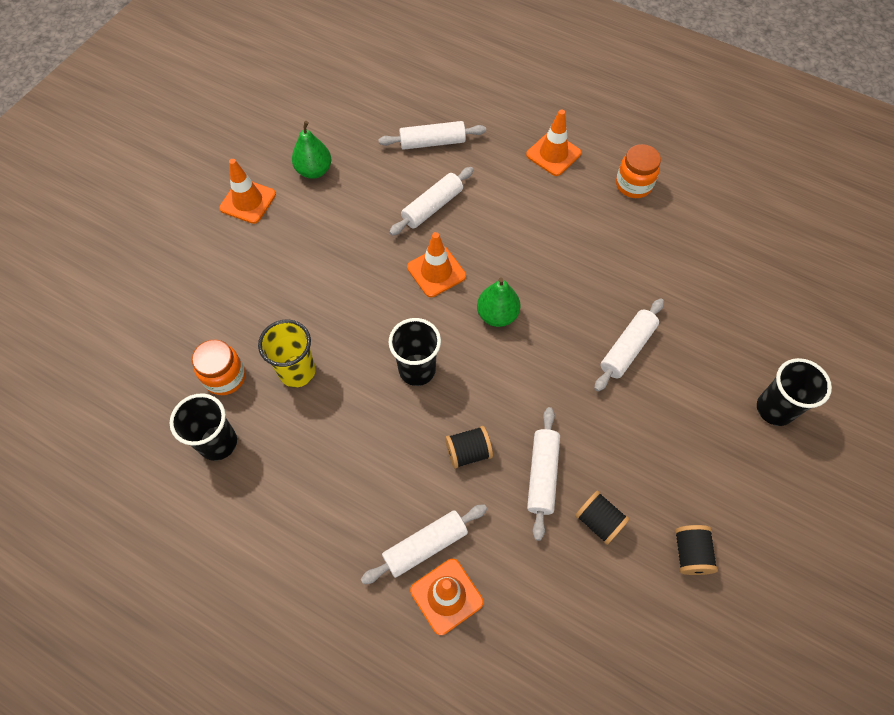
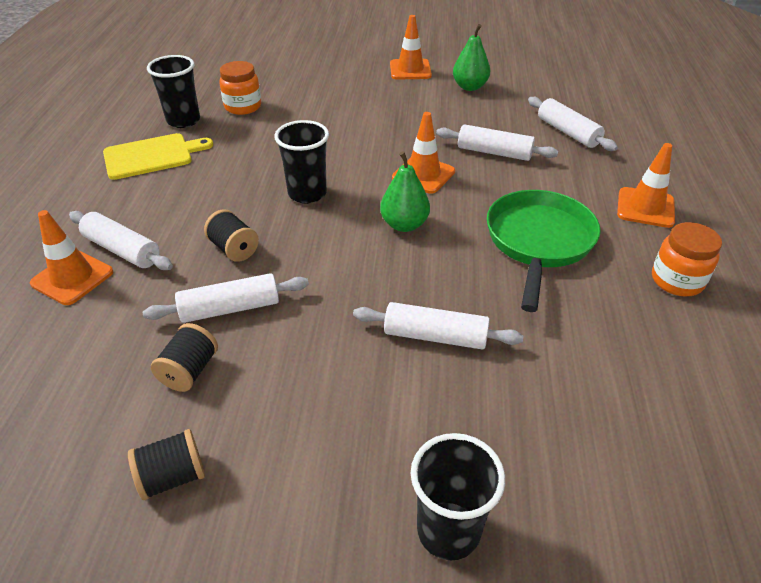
camera: 65 degrees right, 20 degrees down
yellow cup [258,320,316,387] -> none
none -> yellow cutting board [103,133,213,180]
none -> green pan [487,190,601,312]

